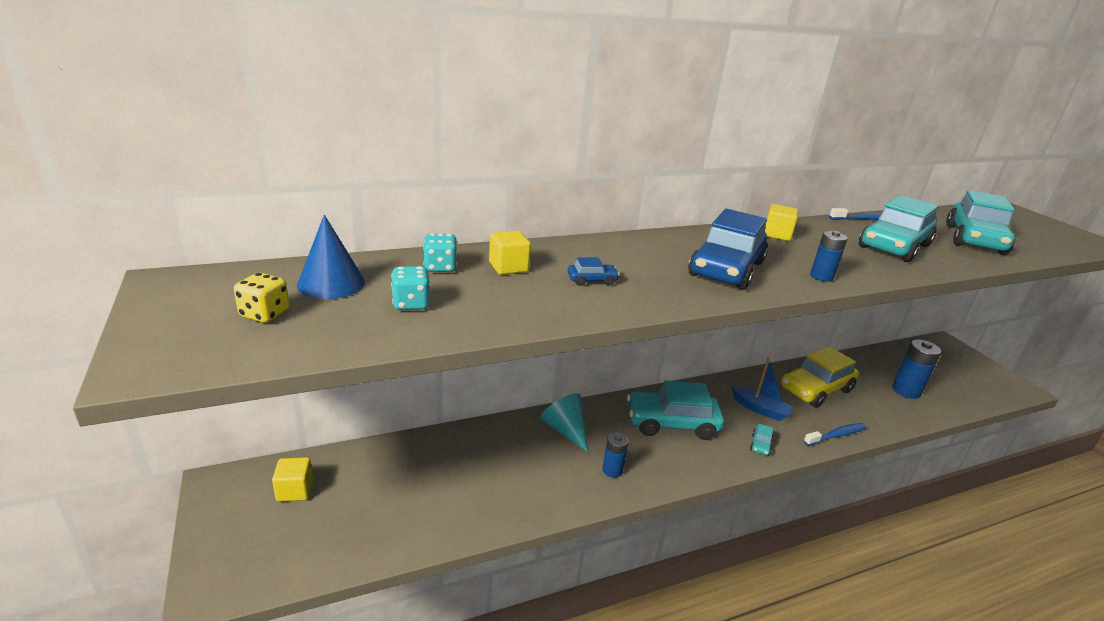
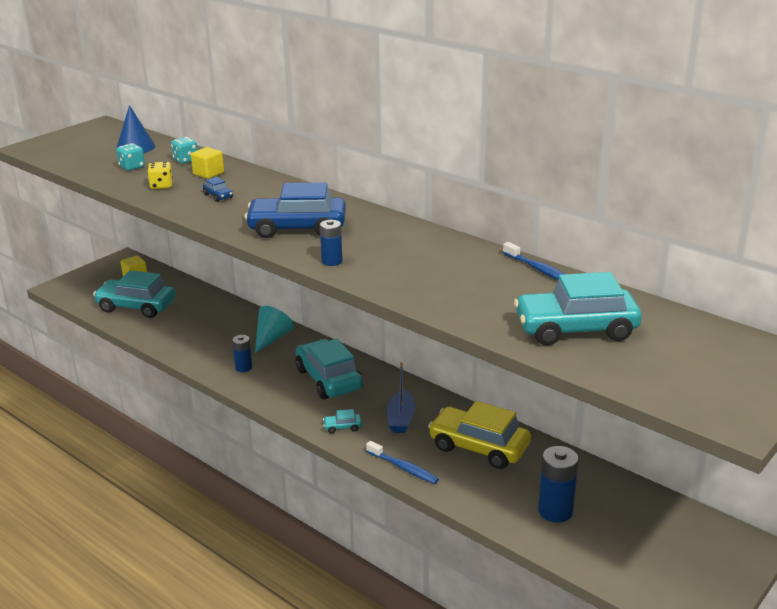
camera: 65 degrees right, 0 degrees up
yellow dice [234,273,290,323] -> yellow dice moved to [147,162,173,189]
yellow cube [765,204,798,241] -> none
turquoise car [859,195,938,262] -> turquoise car moved to [93,270,176,318]

